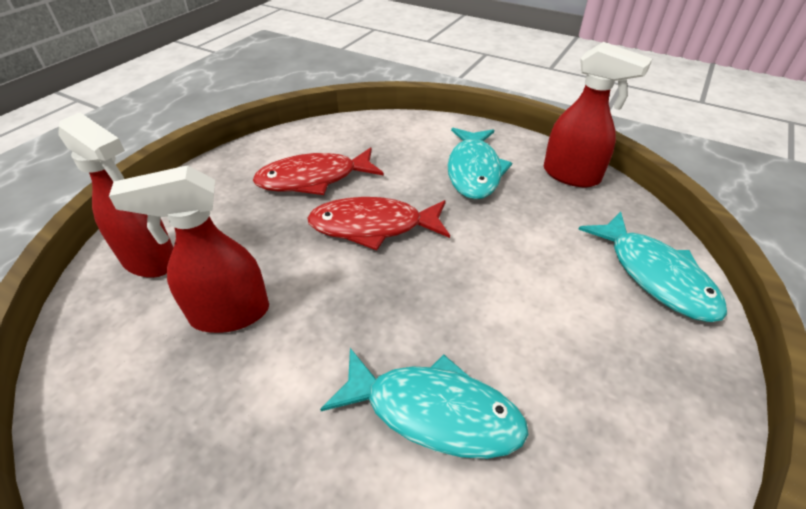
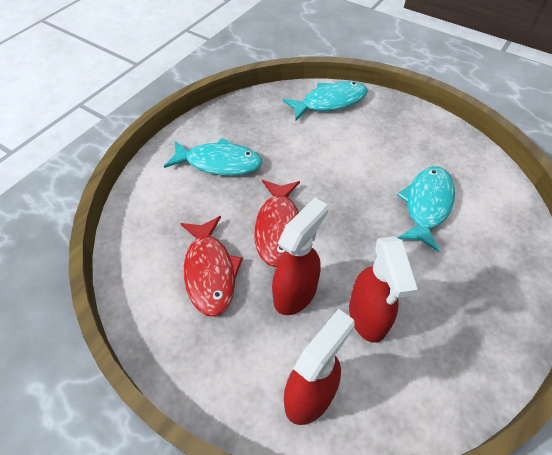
camera: 85 degrees left, 10 degrees up
red spray bottle [543,42,652,187] -> red spray bottle moved to [272,197,328,315]

